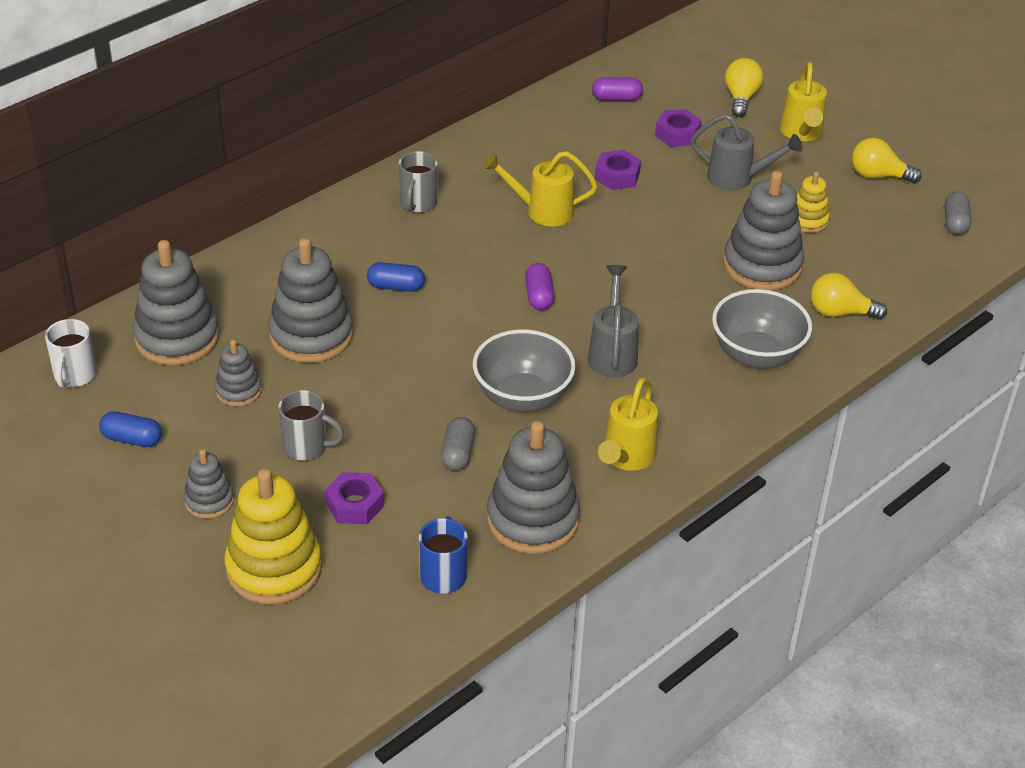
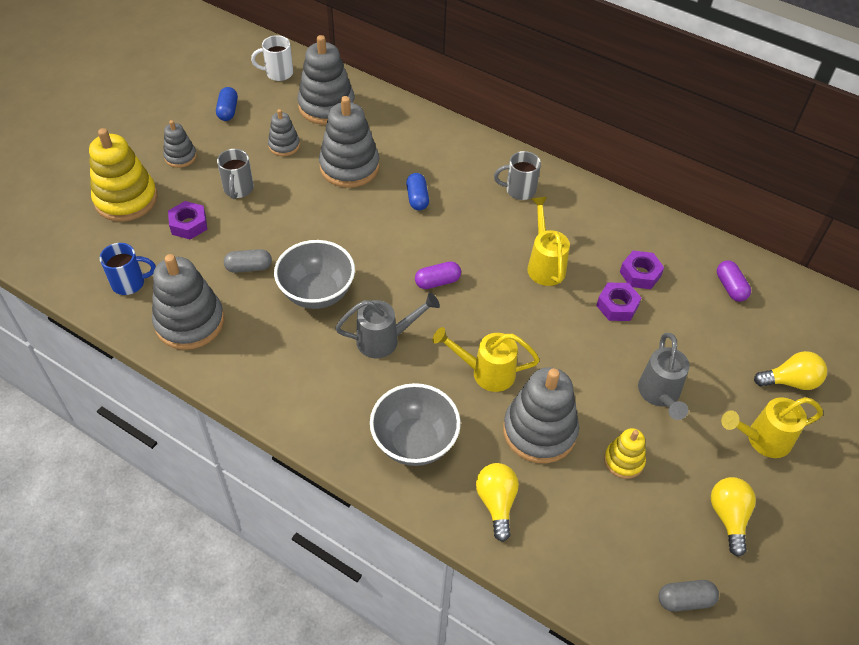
camera: 75 degrees right, 10 degrees up
yellow watering can [598,377,658,471] -> yellow watering can moved to [432,327,540,392]
purple nut [655,109,702,147] -> purple nut moved to [620,251,664,289]

